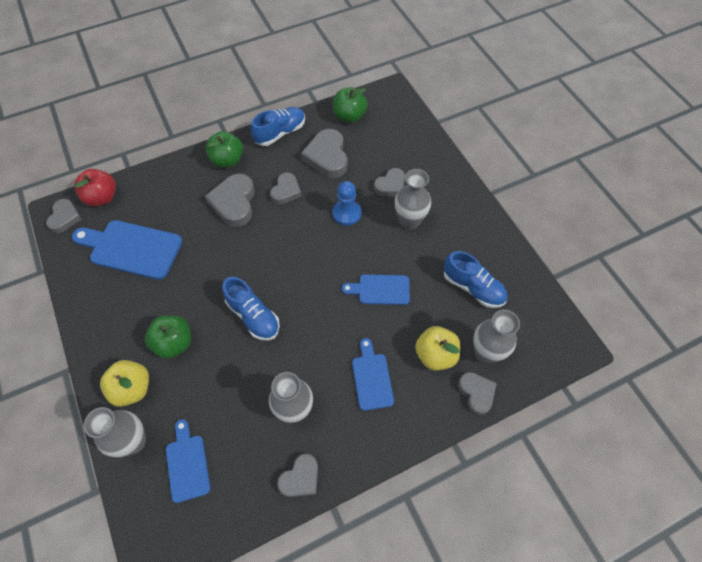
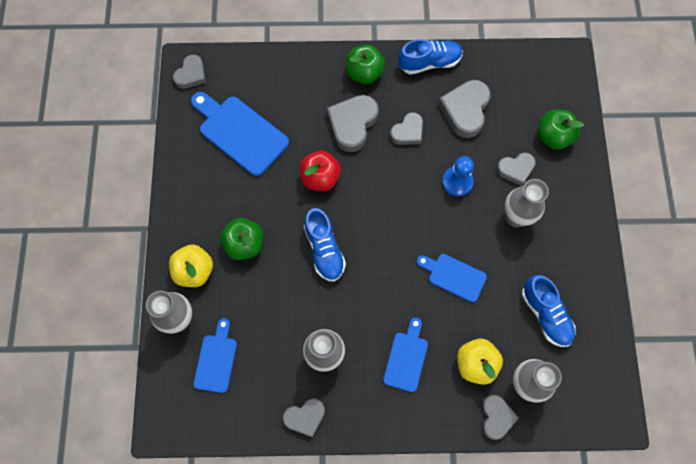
camera: 25 degrees right, 10 degrees up
red apple [74,169,116,206] -> red apple moved to [300,151,341,191]
green apple [333,87,367,123] -> green apple moved to [538,109,584,150]

